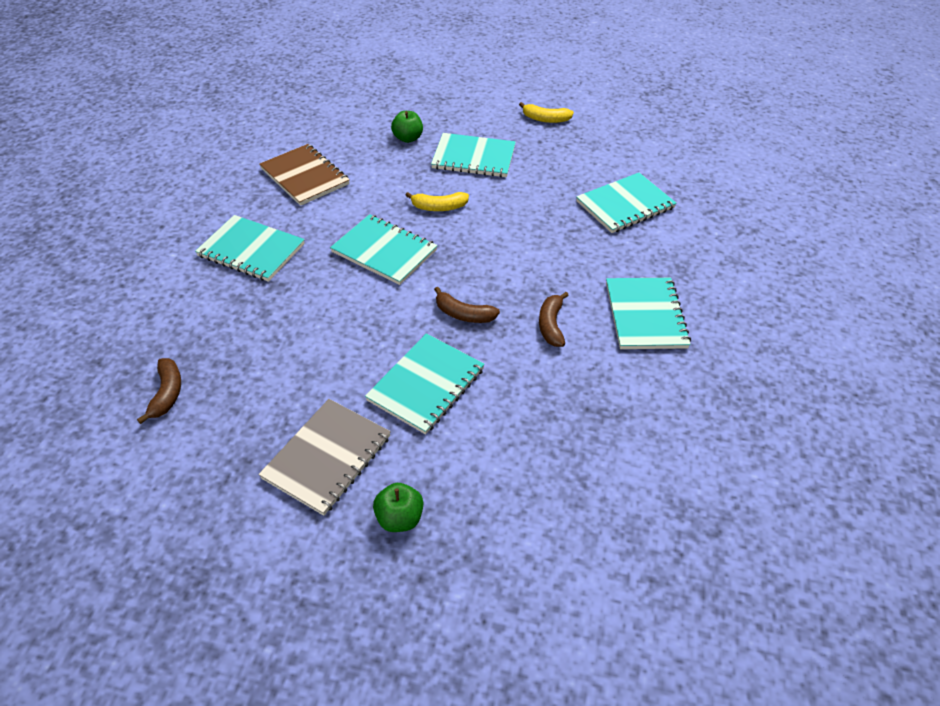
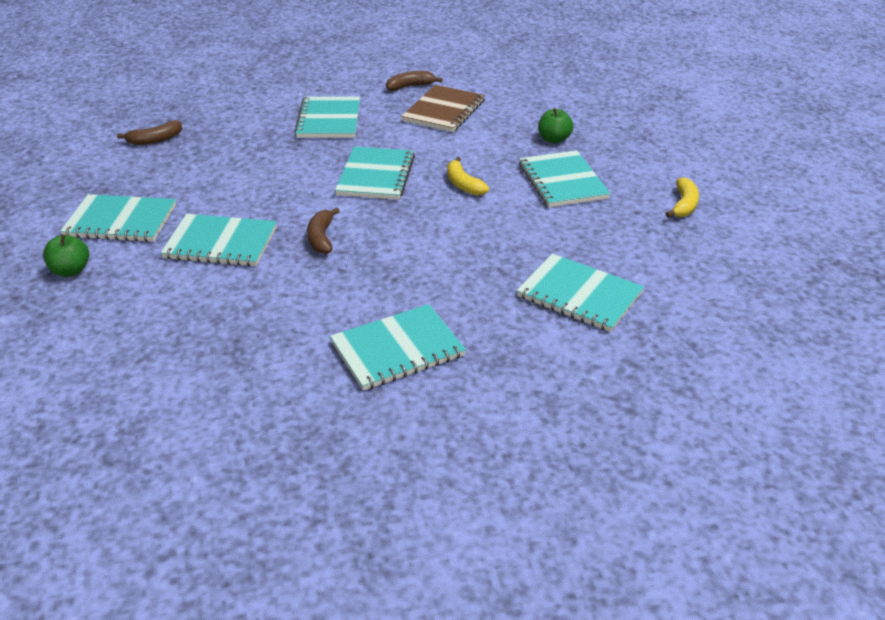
camera: 65 degrees right, 10 degrees down
grey notebook [259,399,391,516] -> turquoise notebook [60,194,176,242]
yellow banana [519,102,574,123] -> yellow banana turned 150 degrees counterclockwise [665,177,699,217]
brown banana [539,292,569,347] -> brown banana moved to [386,71,443,91]

